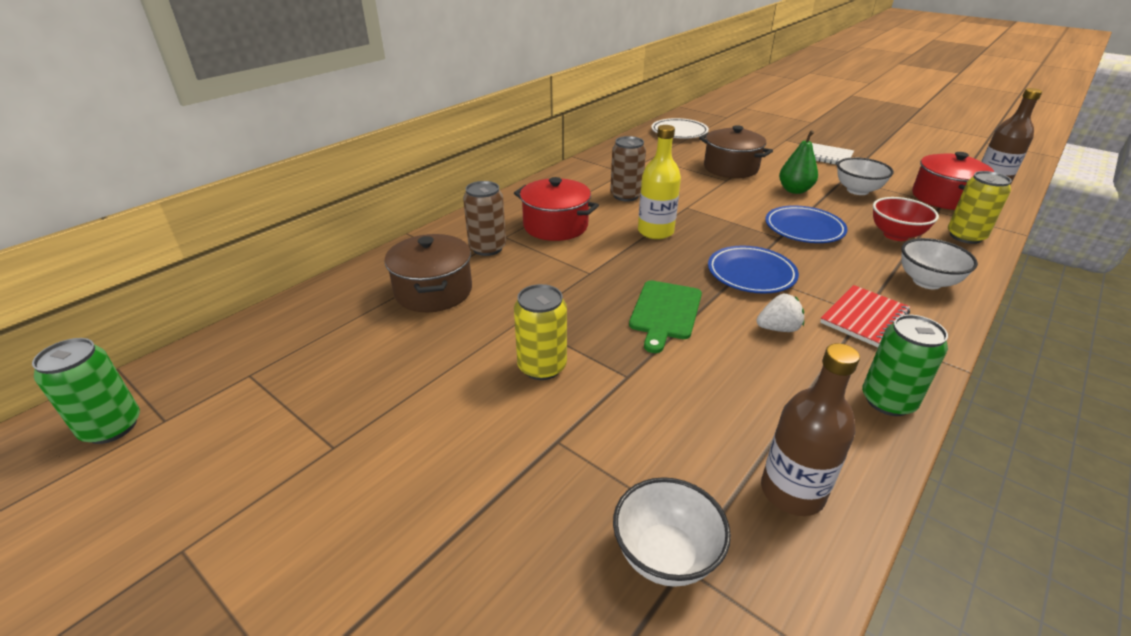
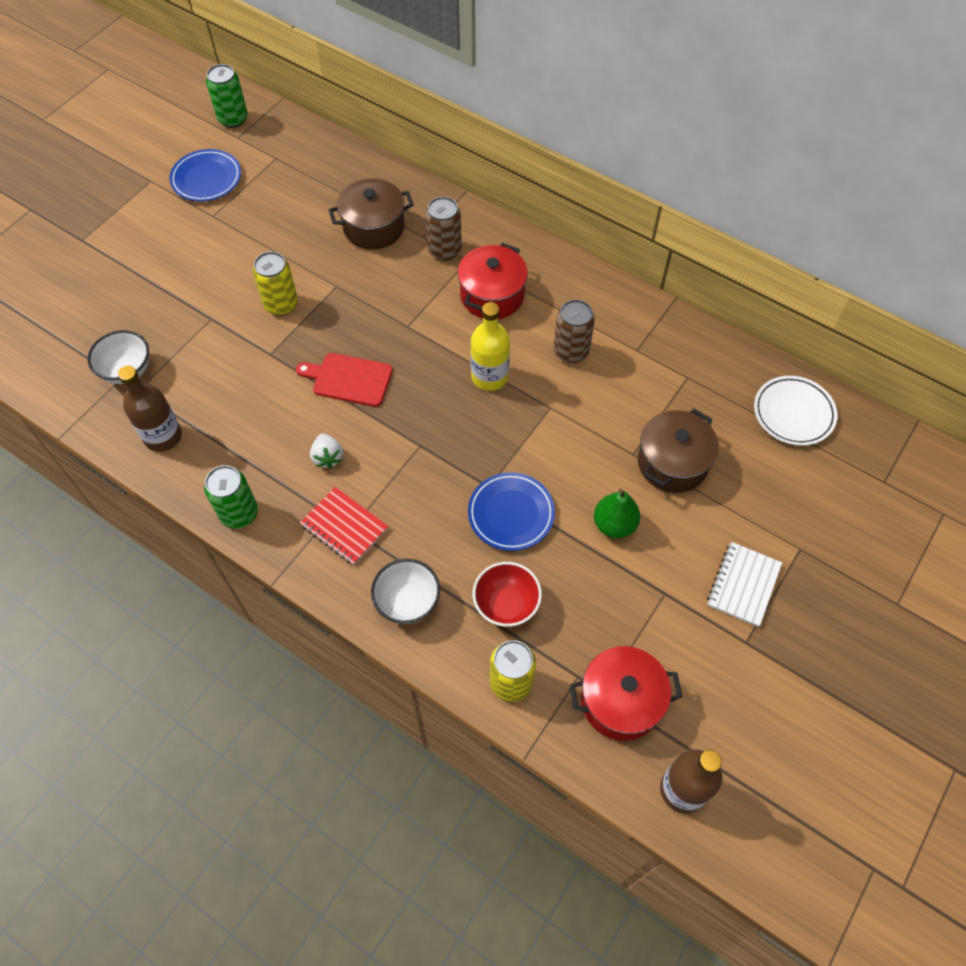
camera: 85 degrees right, 25 degrees up
green cutting board [629,280,702,353] -> red cutting board [296,353,393,407]
blue plate [708,245,799,294] -> blue plate moved to [170,149,241,201]
white bowl [837,157,894,195] -> none

